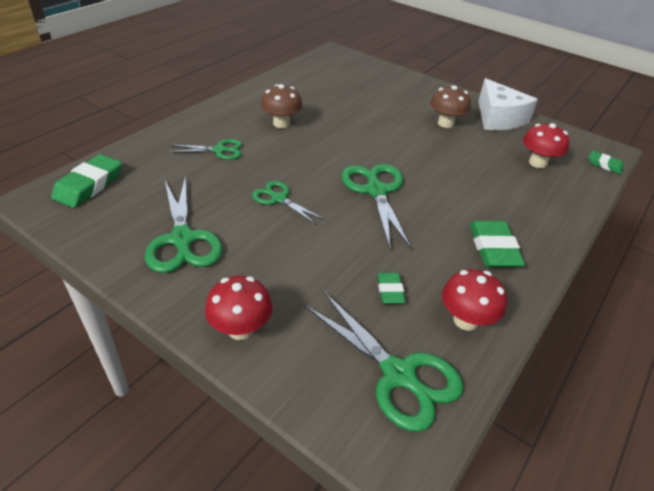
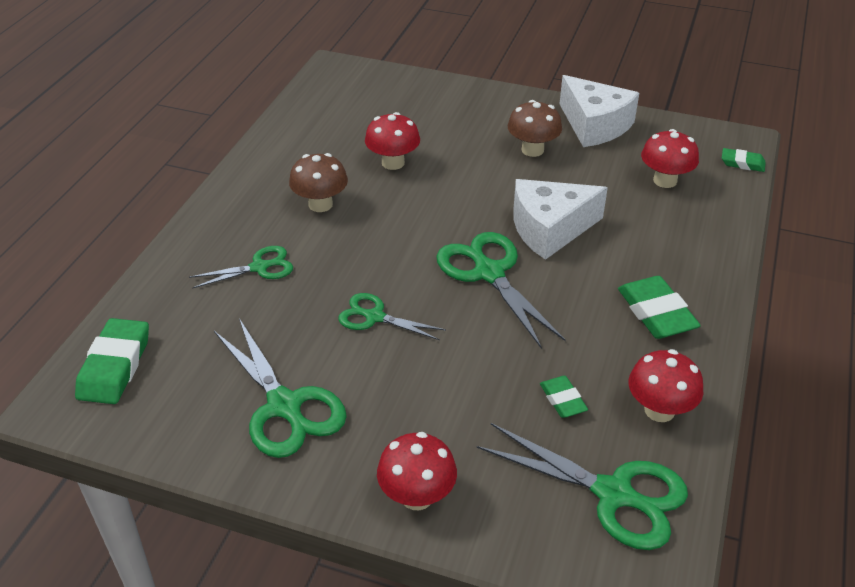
camera: 15 degrees left, 0 degrees up
none -> red mushroom [365,112,420,170]
none -> white cheese [513,179,608,260]

